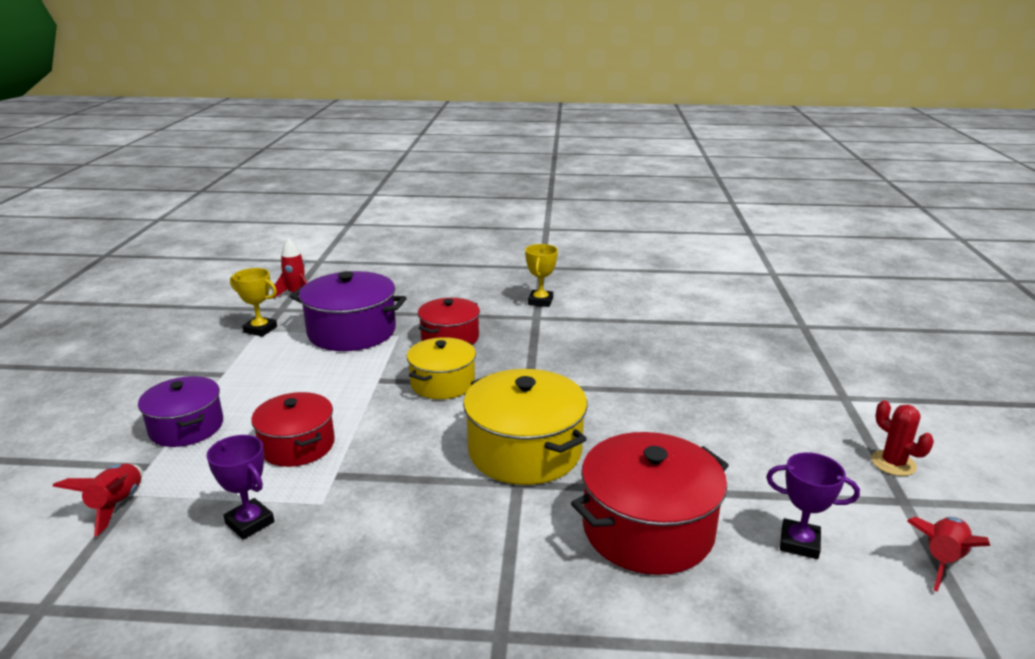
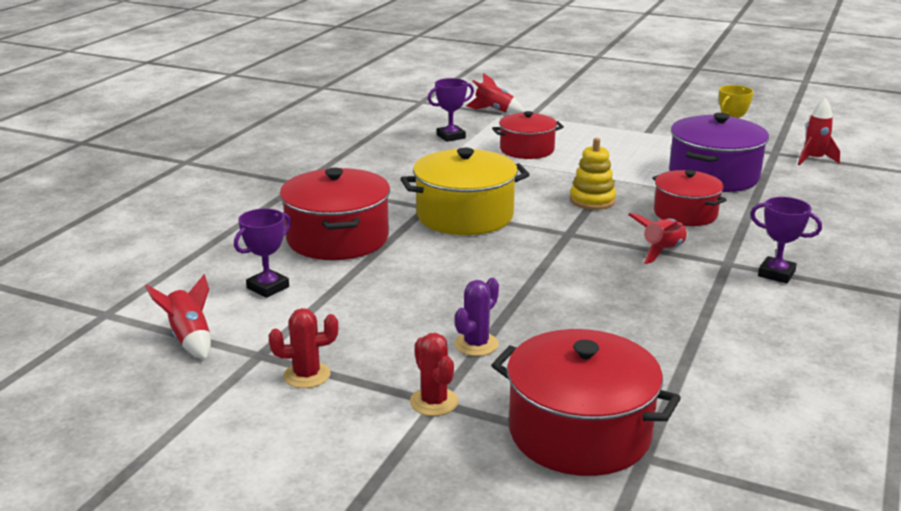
camera: 110 degrees right, 0 degrees up
purple pot [138,376,223,447] -> none
yellow pot [407,337,476,399] -> yellow stacking toy [570,138,616,210]
yellow trophy [525,244,558,307] -> purple trophy [750,197,822,284]
none -> red cactus [410,333,459,416]
none -> purple cactus [454,278,499,356]
none -> red pot [491,329,681,476]
none -> red rocket [628,213,688,264]

